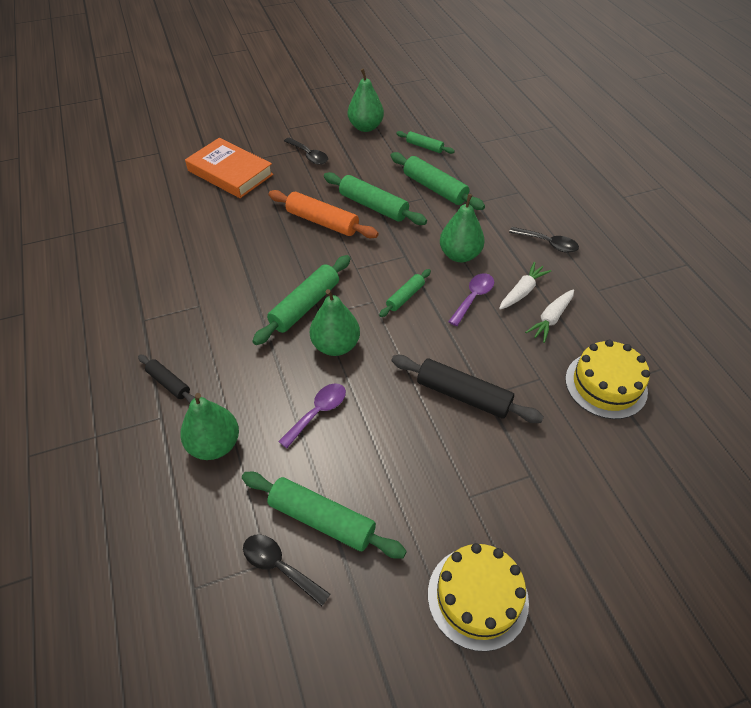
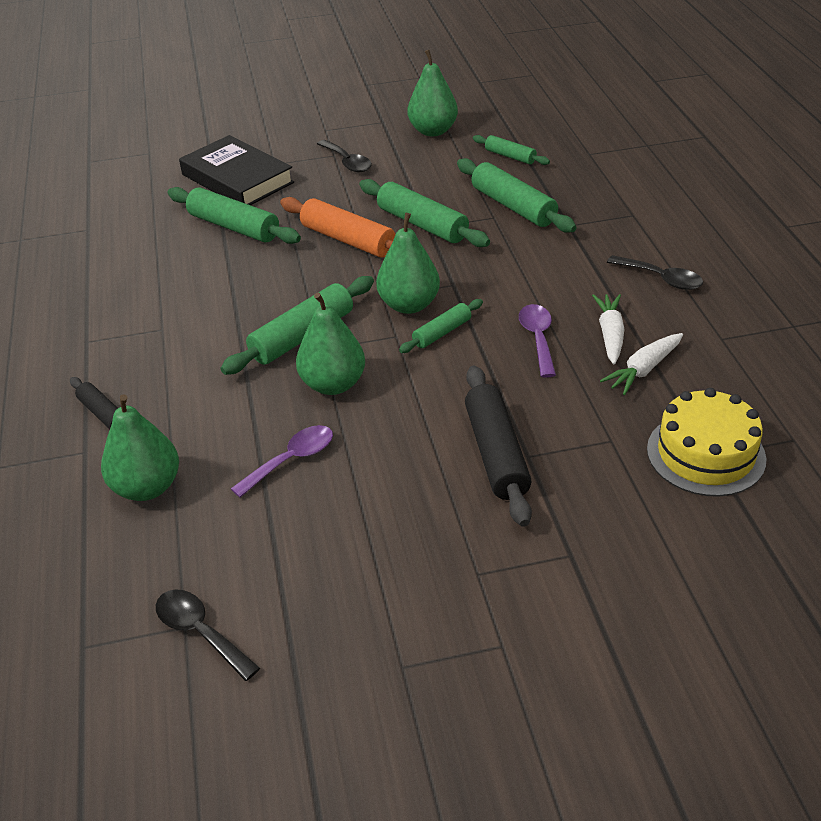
camera: 10 degrees right, 10 degrees down
orange book [185,138,273,198] -> black book [179,135,294,205]
green rolling pin [242,472,407,559] -> green rolling pin moved to [168,187,301,244]
black rolling pin [391,355,544,423] -> black rolling pin turned 45 degrees clockwise [465,366,532,527]
yellow cake [428,543,529,652] -> none
green pear [440,194,485,262] -> green pear moved to [376,213,440,314]
purple spoon [448,273,494,326] -> purple spoon turned 45 degrees counterclockwise [519,304,556,378]
white carrot [499,262,551,310] -> white carrot turned 45 degrees counterclockwise [592,294,624,364]

